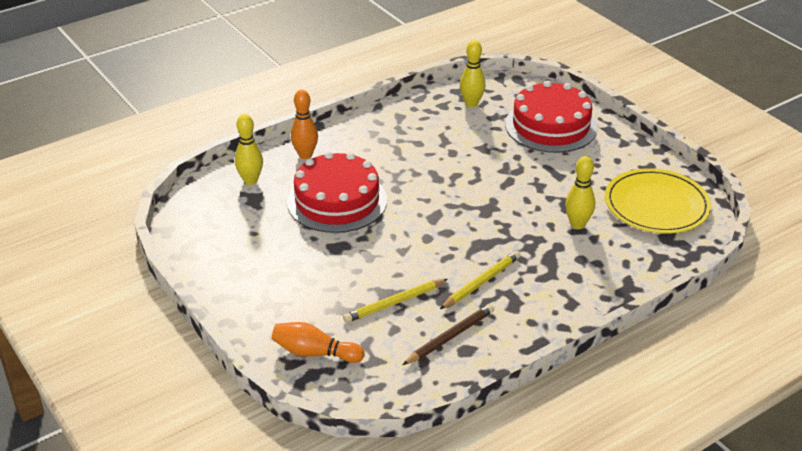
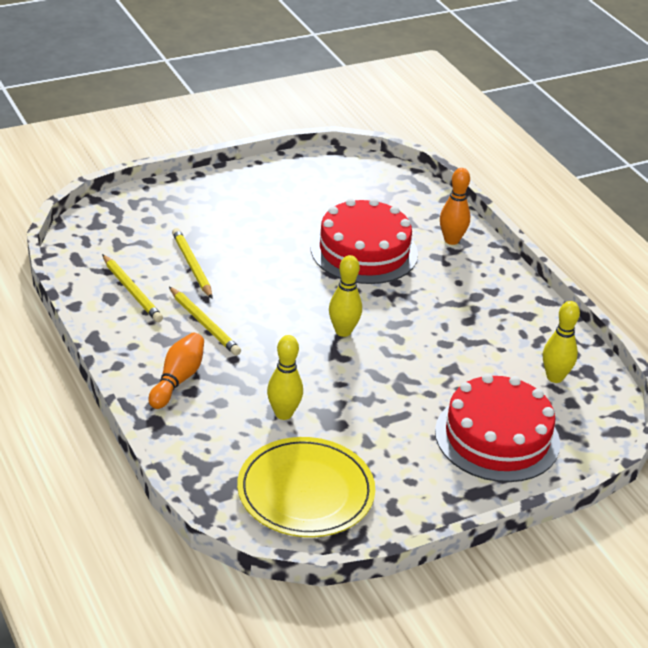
camera: 95 degrees right, 0 degrees up
yellow bowling pin [235,114,263,185] -> yellow bowling pin moved to [329,255,362,337]
orange bowling pin [272,322,365,363] -> orange bowling pin moved to [148,332,204,409]
brown pencil [402,304,494,365] -> yellow pencil [102,254,163,322]

